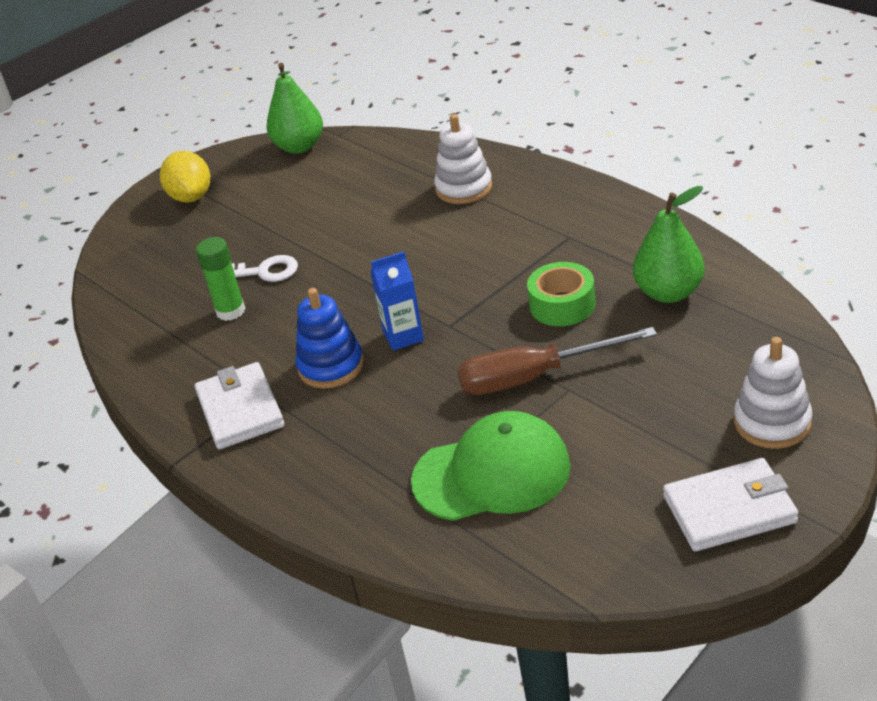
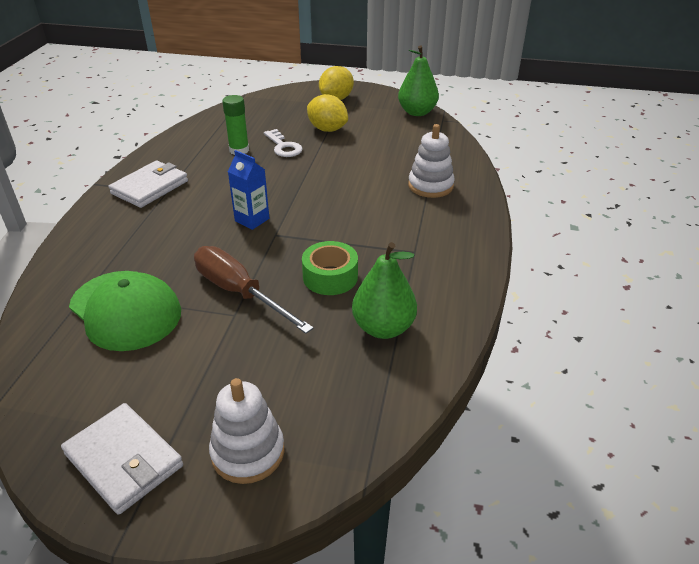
camera: 50 degrees right, 0 degrees up
blue stacking toy [295,288,364,388] -> none
none -> yellow lemon [307,94,348,132]

